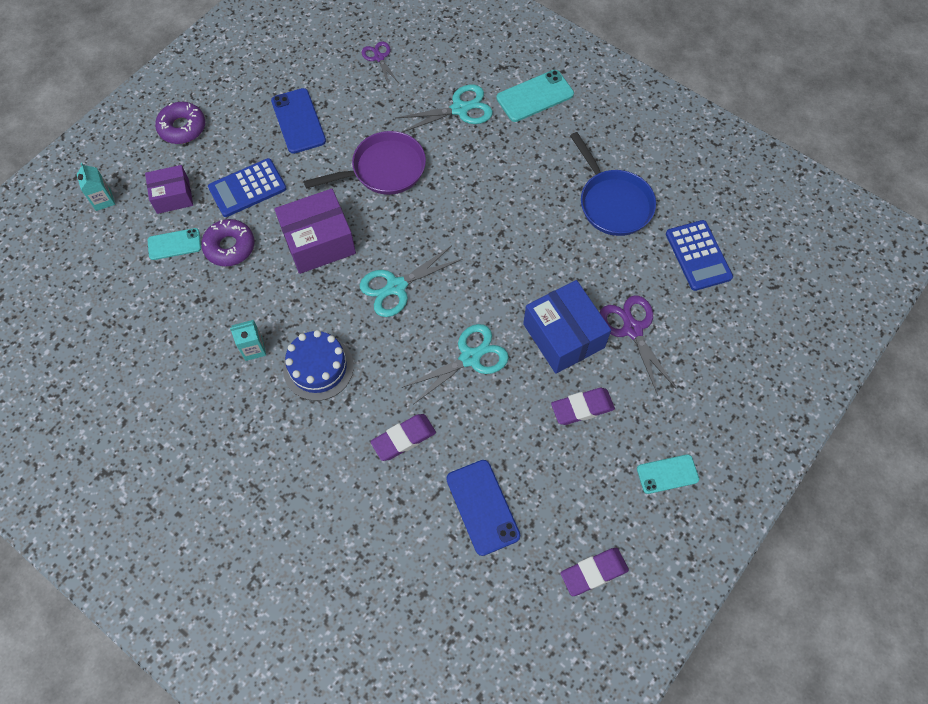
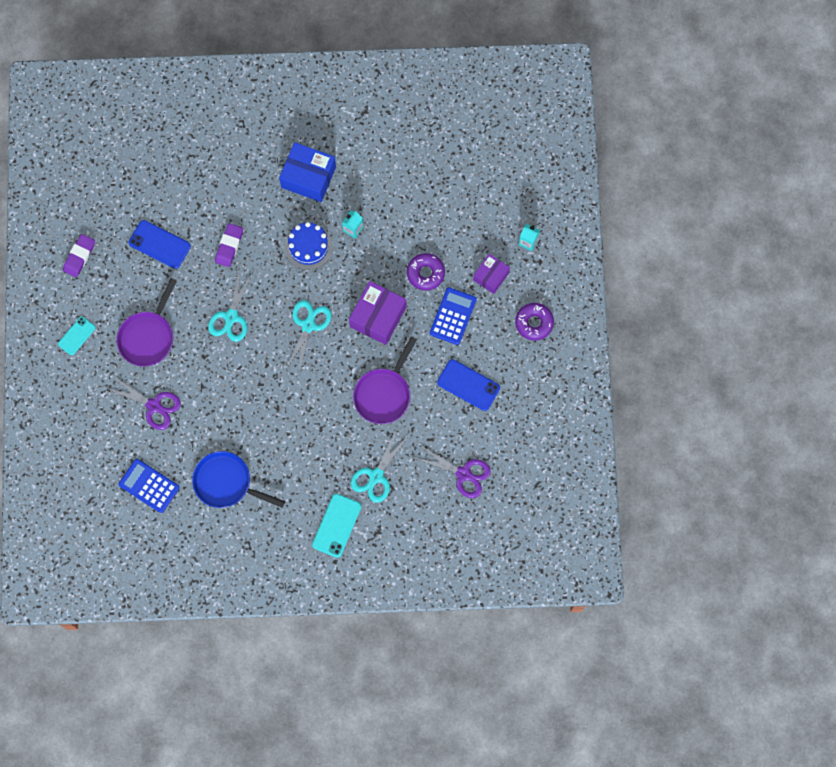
camera: 140 degrees right, 10 degrees up
turquoise phone [148,228,201,260] -> none
purple scissors [362,41,399,85] -> purple scissors [414,445,491,498], size x1.62
blue box [523,280,611,374] -> blue box moved to [279,142,336,202]
purple eraser [551,388,615,425] -> purple pan [116,278,177,367]

